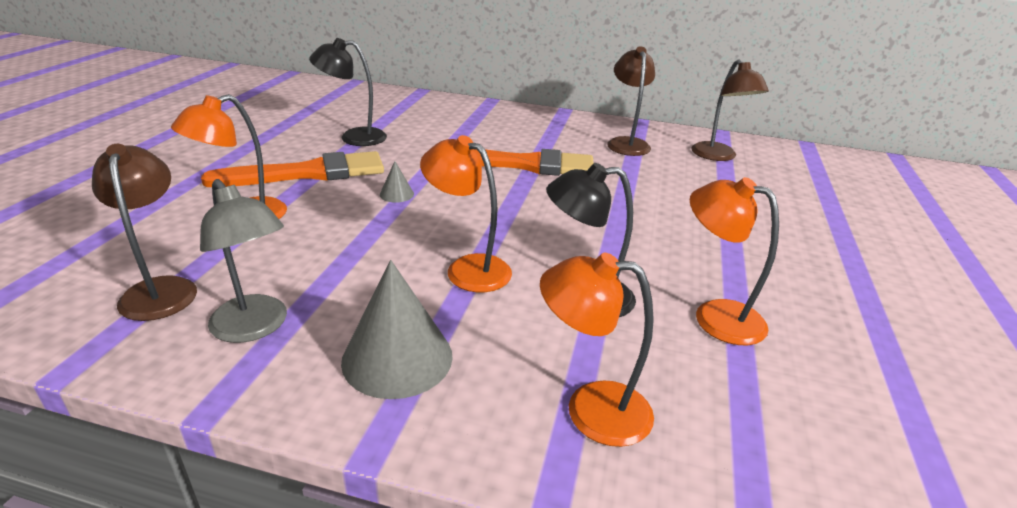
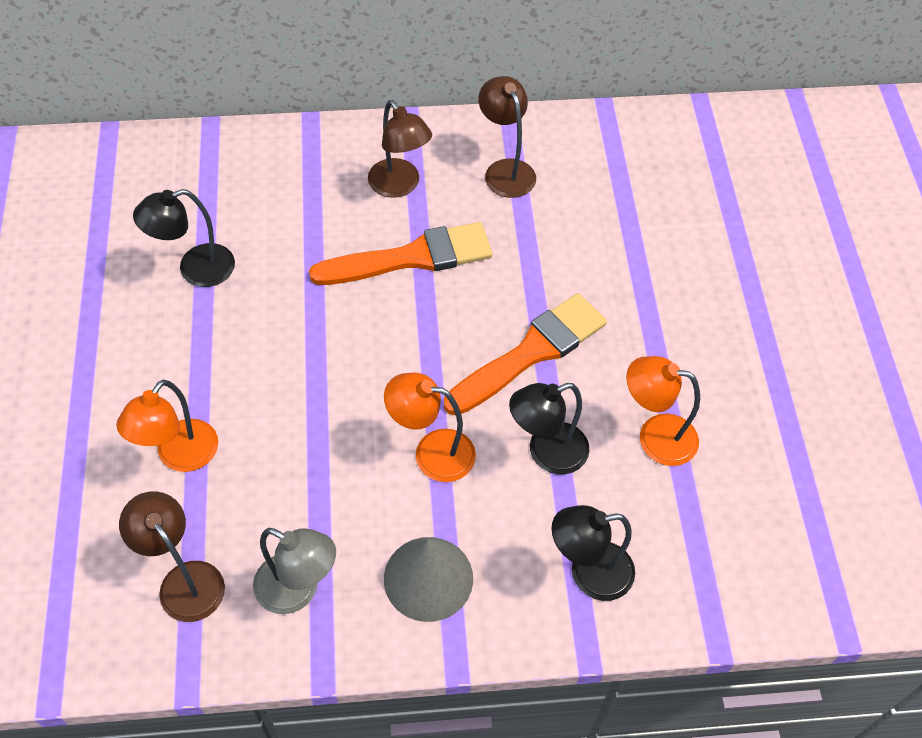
camera: 20 degrees left, 25 degrees up
orange brush [201,151,384,187] -> orange brush moved to [444,293,607,415]
grey cone [380,161,414,203] -> none
orange lamp [540,253,654,447] -> black lamp [552,505,635,601]
brown lamp [691,59,769,161] -> brown lamp moved to [368,100,432,198]

